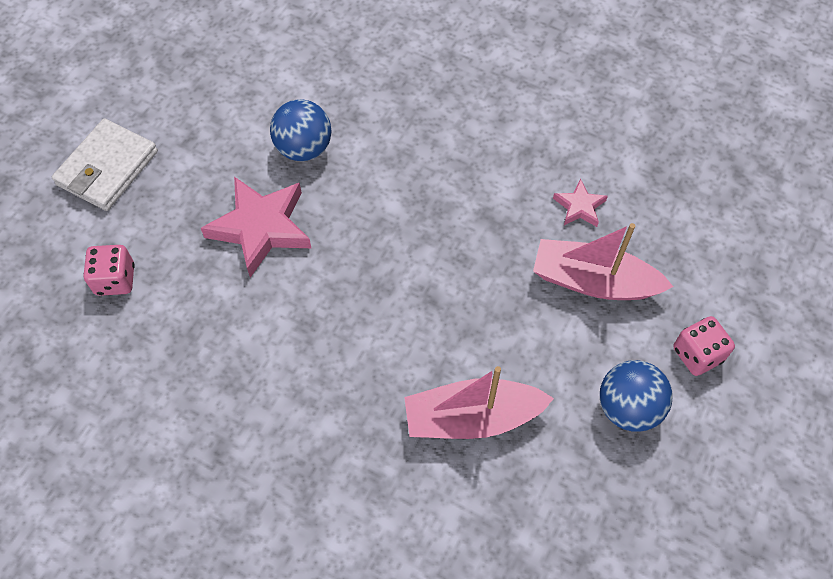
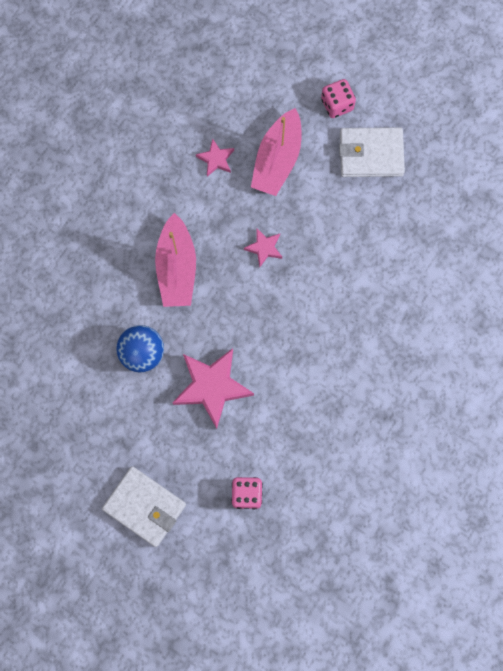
camera: 85 degrees left, 15 degrees up
pink boat [404,366,554,439] -> pink boat moved to [155,213,196,307]
blue ball [600,360,672,432] -> white wallet [339,127,405,177]
none -> pink star [244,228,282,267]

